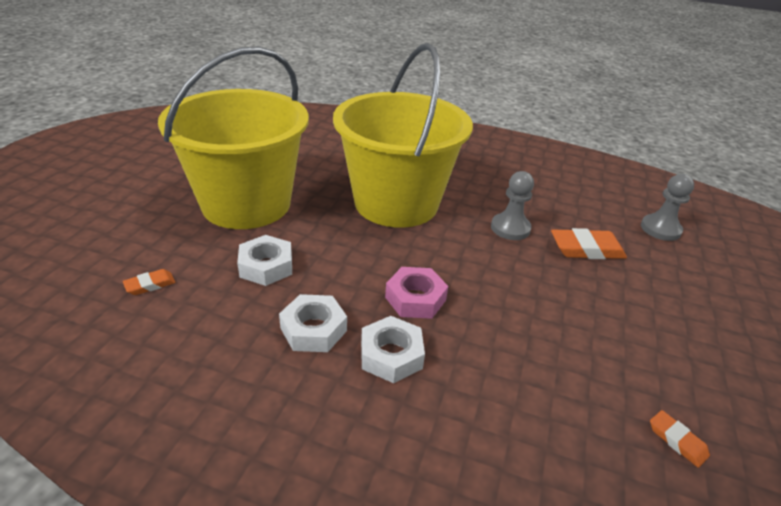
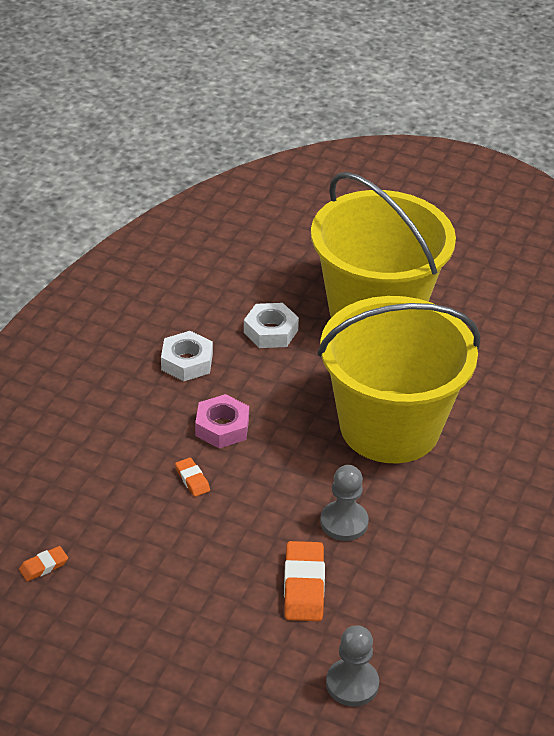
camera: 95 degrees right, 5 degrees up
orange eraser [123,269,175,295] -> orange eraser moved to [175,457,210,497]
white nut [361,316,425,383] -> none

